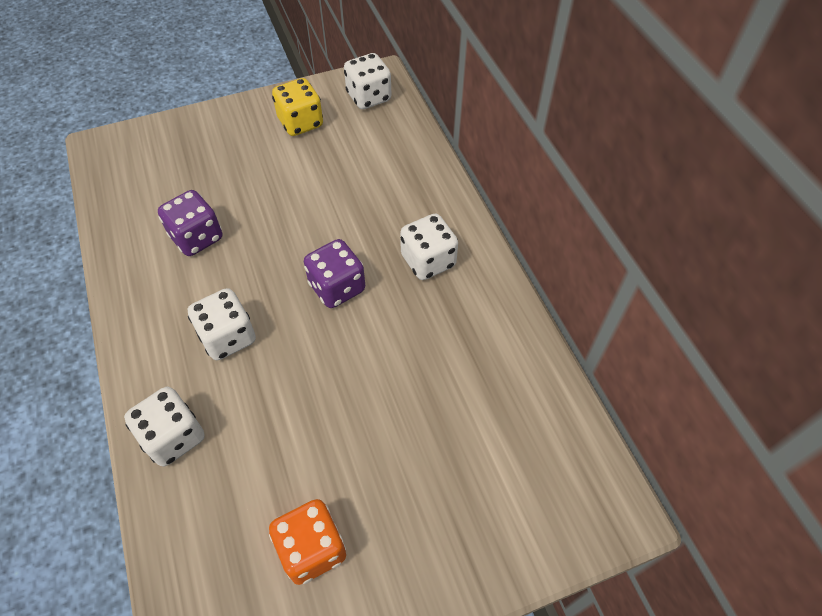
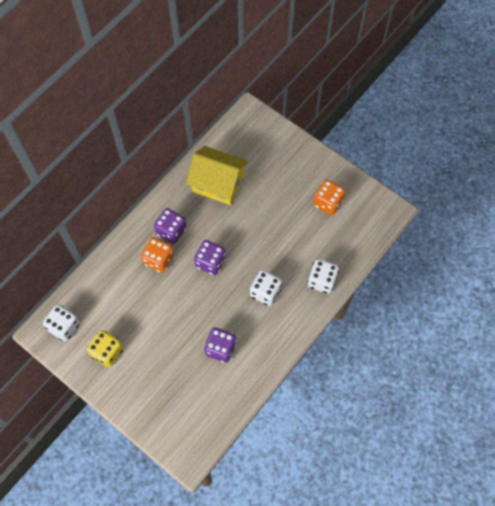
camera: 120 degrees left, 10 degrees up
white dice [400,213,458,280] -> purple dice [154,208,187,244]
none -> orange dice [141,237,174,273]
none -> yellow house [186,146,248,205]

